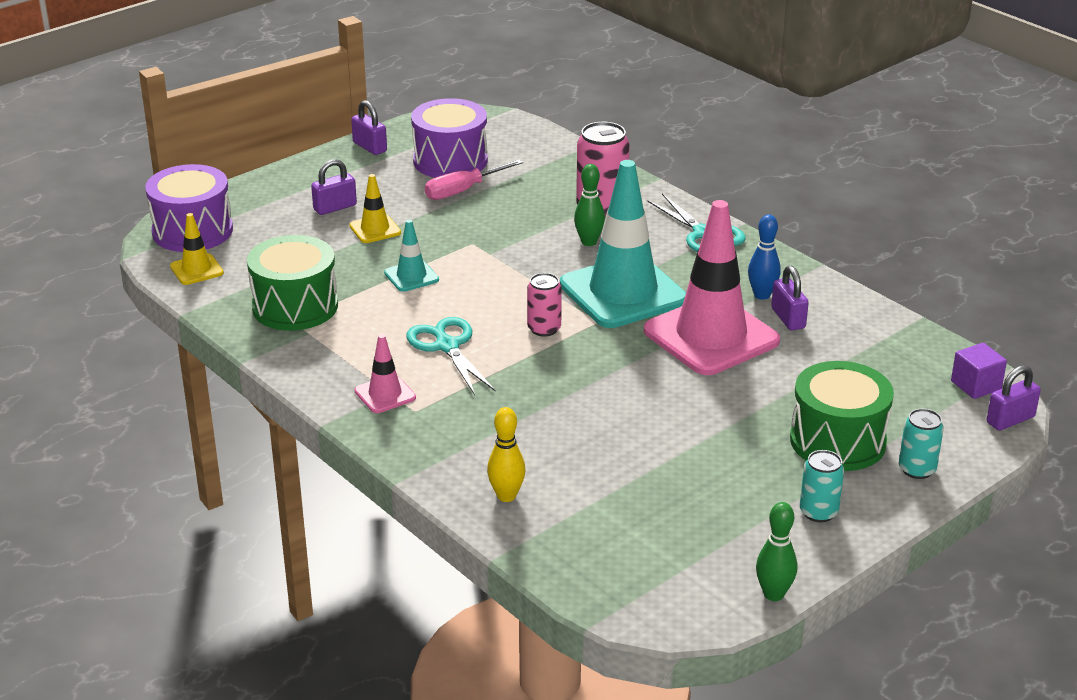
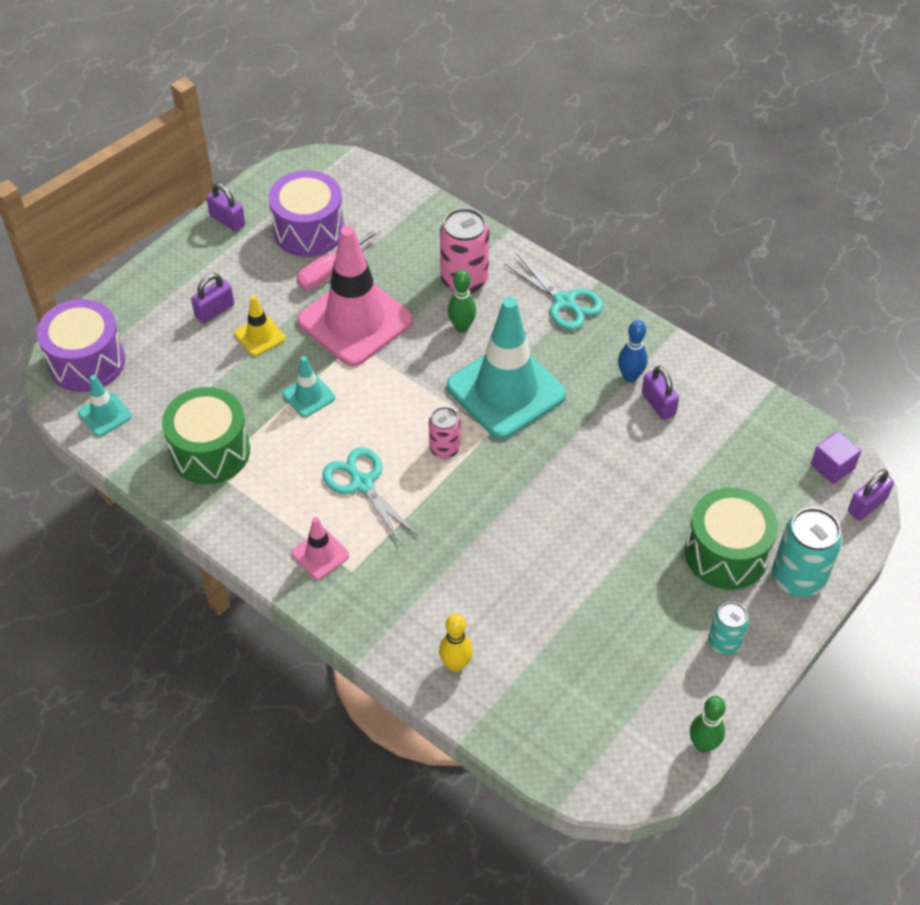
camera: 10 degrees left, 20 degrees up
yellow traffic cone [170,213,224,285] -> turquoise traffic cone [78,375,132,436]
pink traffic cone [644,200,780,375] -> pink traffic cone moved to [297,226,413,366]
turquoise can [899,409,944,479] -> turquoise can [772,507,842,597], size x1.68

